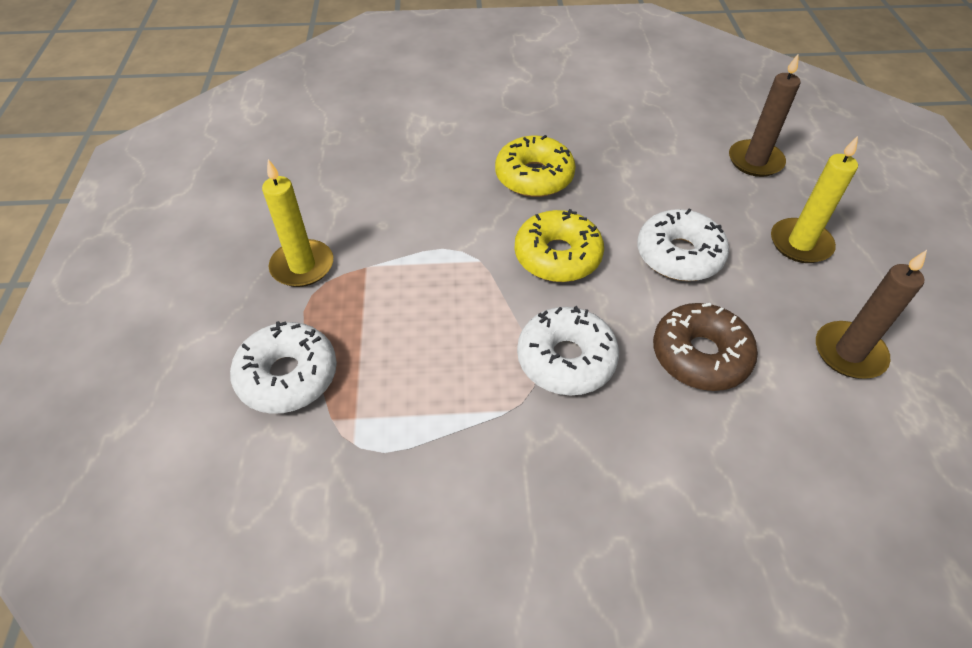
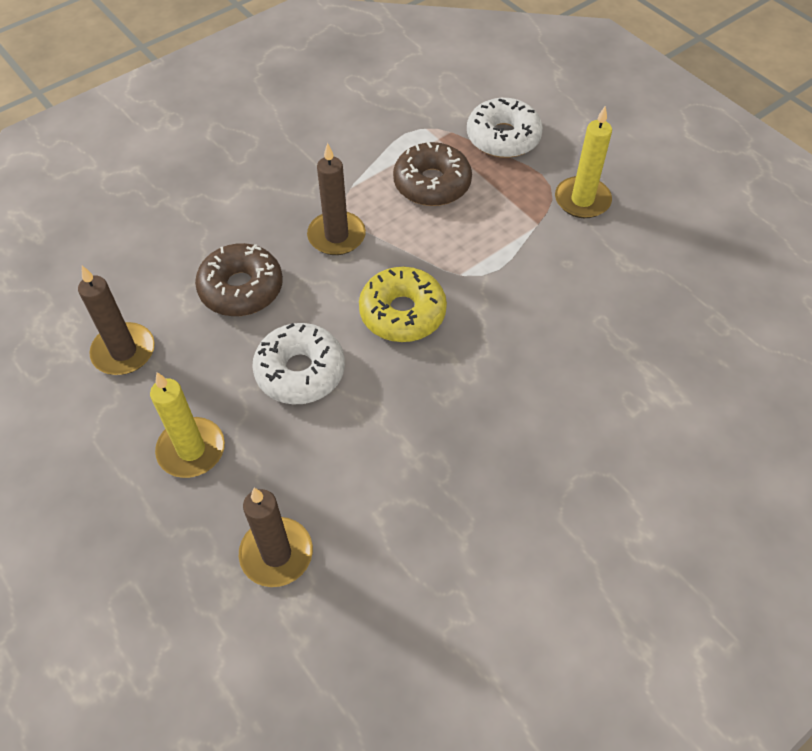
camera: 145 degrees right, 5 degrees up
yellow donut [495,135,576,197] -> none
white donut [517,306,619,395] -> brown candle [307,143,366,255]
none -> brown donut [393,142,472,206]

